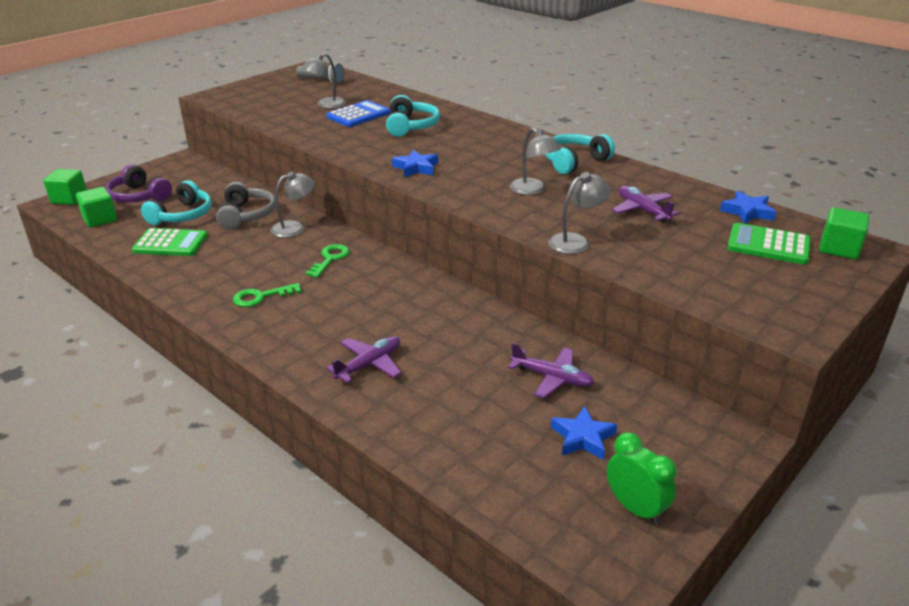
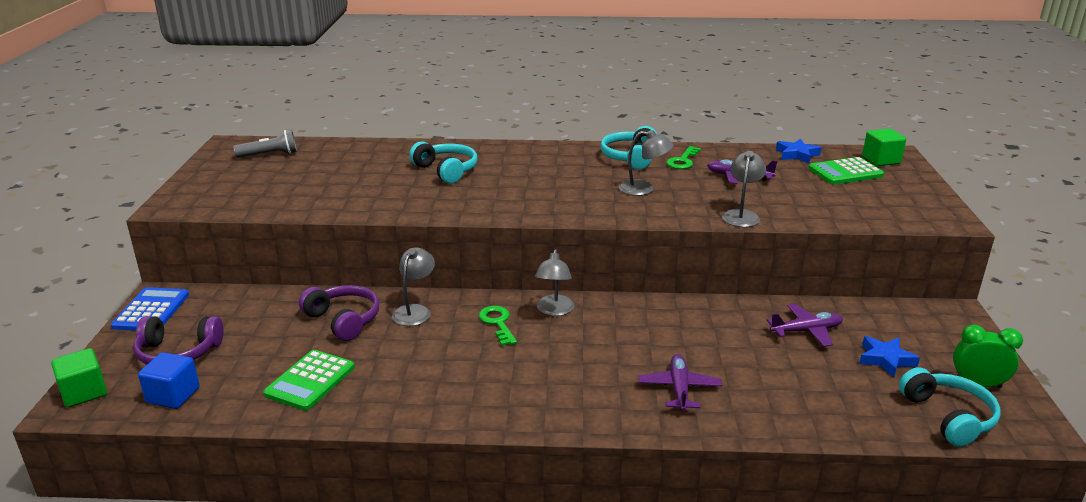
camera: 40 degrees left, 5 degrees down
green cube [76,187,117,227] -> blue cube [138,352,200,409]
green calculator [132,228,208,256] -> green calculator turned 150 degrees clockwise [263,350,355,411]
turquoise headphones [141,180,212,225] -> turquoise headphones moved to [899,367,1001,447]
grey headphones [216,182,276,229] -> purple headphones [299,285,379,341]
green key [233,283,302,307] -> green key moved to [666,146,701,169]
grey lamp [301,53,346,109] -> grey lamp moved to [535,249,574,316]
blue calculator [326,100,390,127] -> blue calculator moved to [111,287,189,331]
blue star [392,150,438,177] -> none

